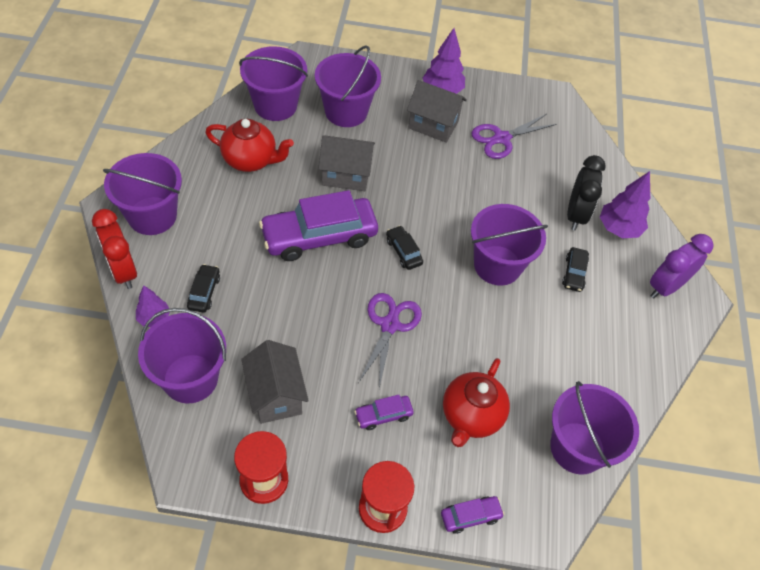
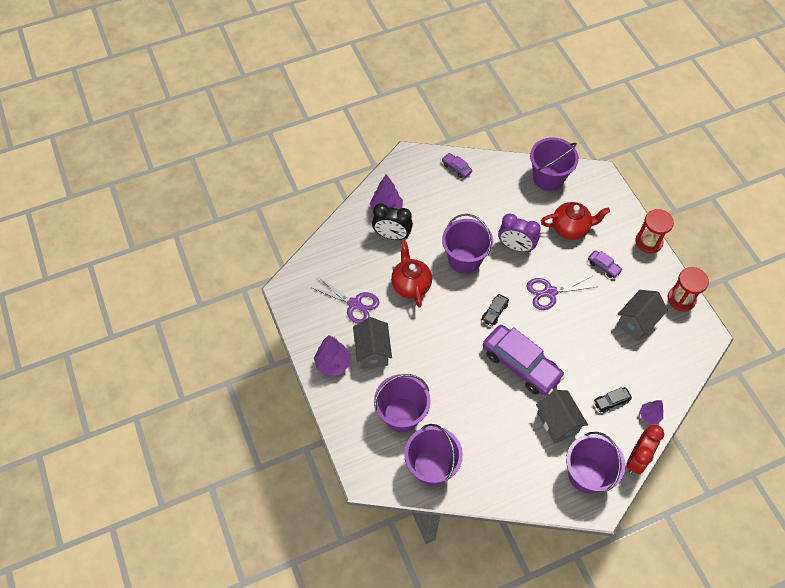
camera: 115 degrees left, 5 degrees up
purple bucket [138,308,226,403] -> none
red teapot [205,119,294,172] -> red teapot moved to [391,240,432,307]
grey house [318,135,375,191] -> grey house moved to [536,390,588,444]
purple car [441,496,504,534] -> purple car moved to [442,153,472,178]
black car [562,247,589,292] -> none
black clock [567,155,606,231] -> black clock turned 150 degrees counterclockwise [372,204,413,240]
purple clock [650,234,714,298] -> purple clock moved to [498,213,541,252]

